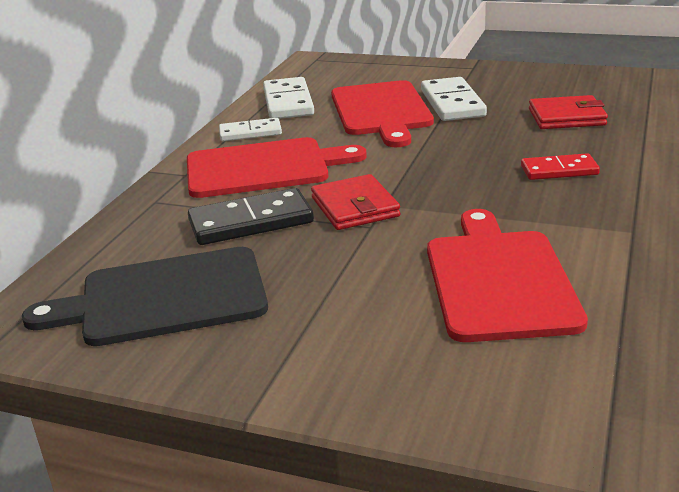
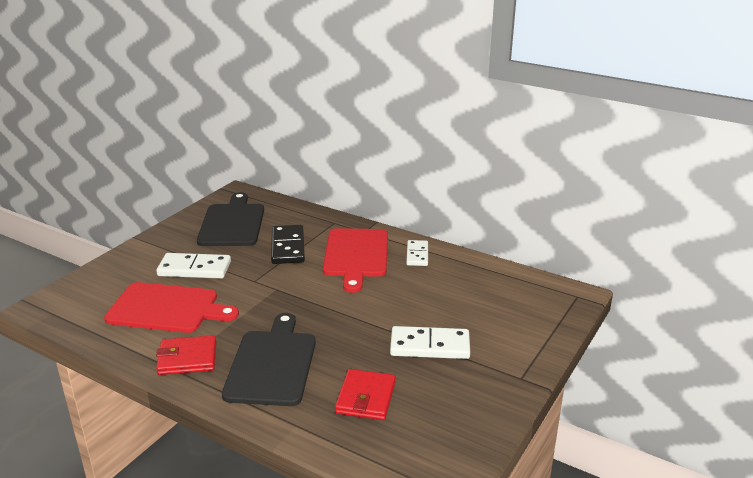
camera: 100 degrees right, 0 degrees up
white domino [263,77,314,119] -> white domino moved to [156,253,231,279]
red wallet [311,174,400,230] -> red wallet moved to [156,335,216,375]
red cutting board [331,80,434,147] -> none
red domino [521,153,600,180] -> black cutting board [222,313,316,406]

